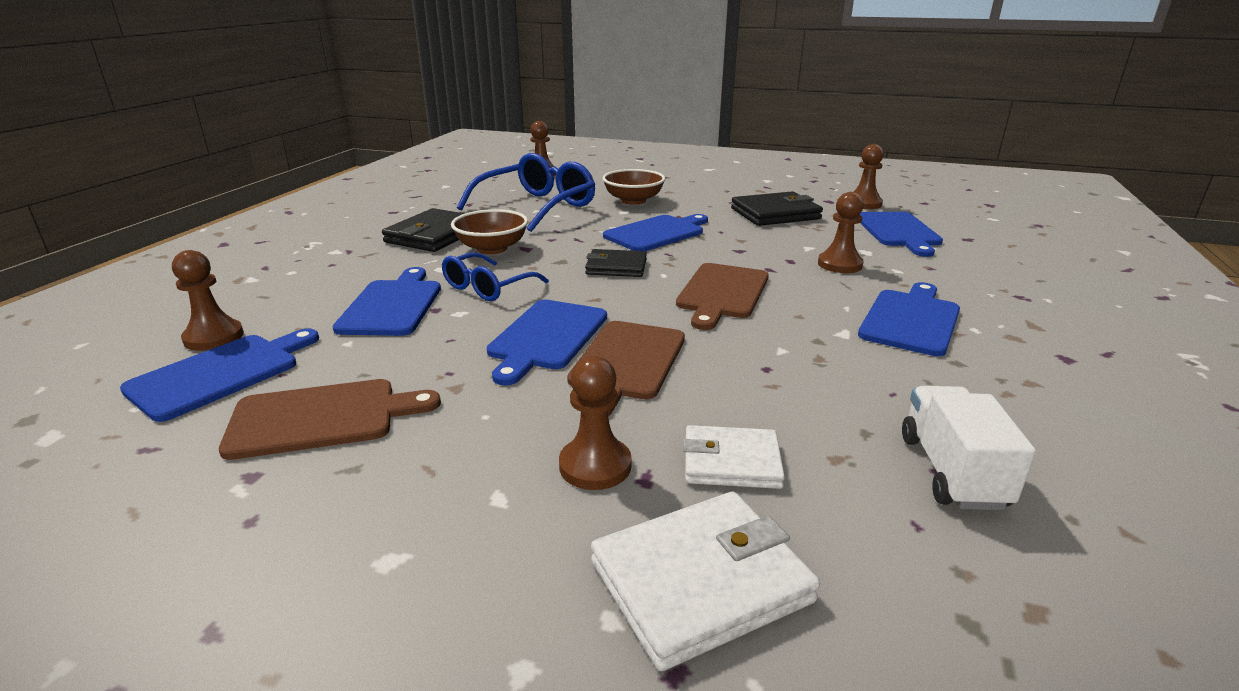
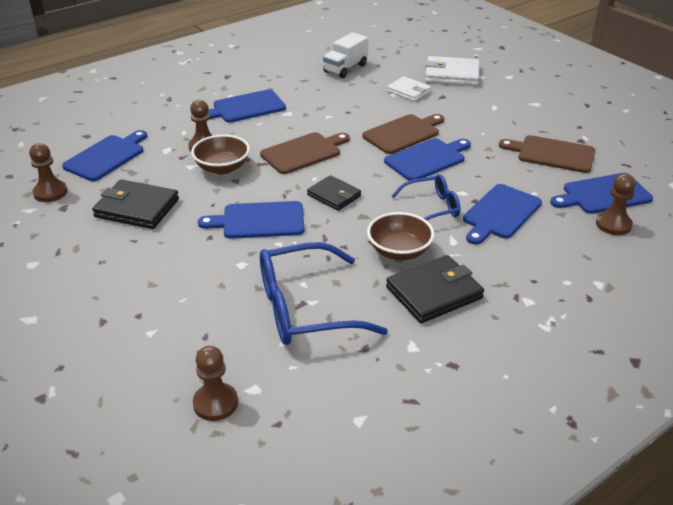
camera: 145 degrees left, 10 degrees up
brown pawn [559,356,632,490] -> none
brown bowl [602,169,665,205] -> brown bowl moved to [191,134,250,175]

